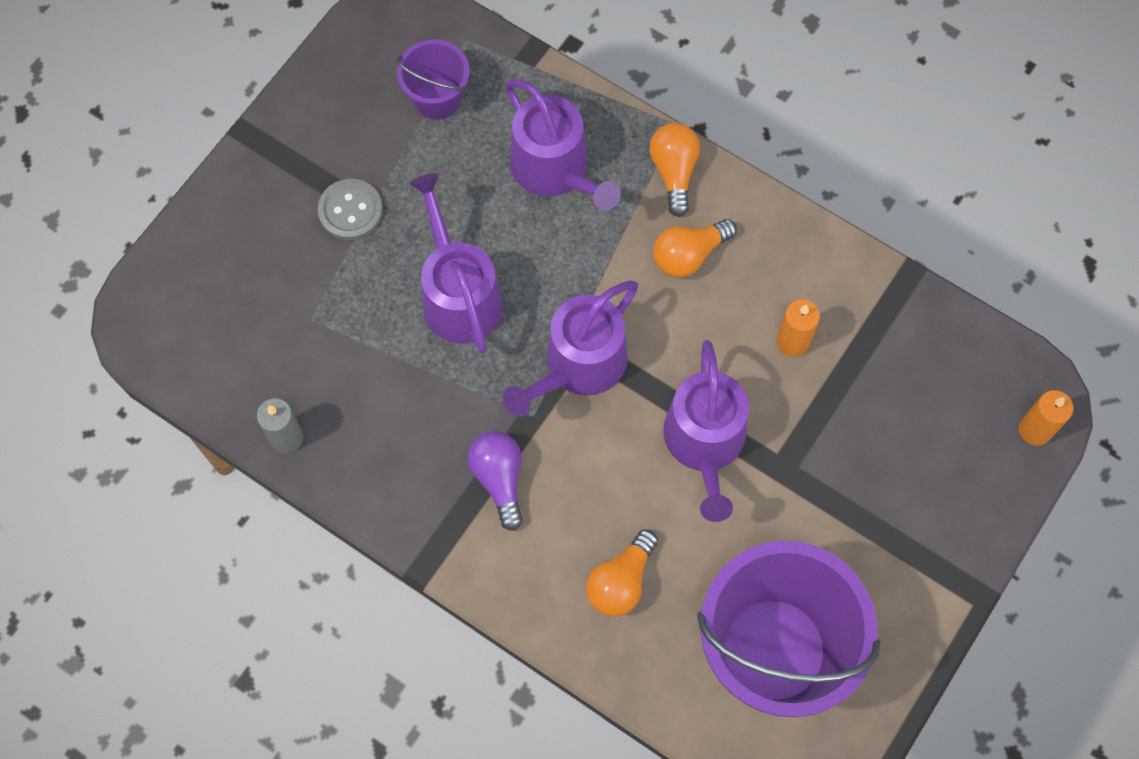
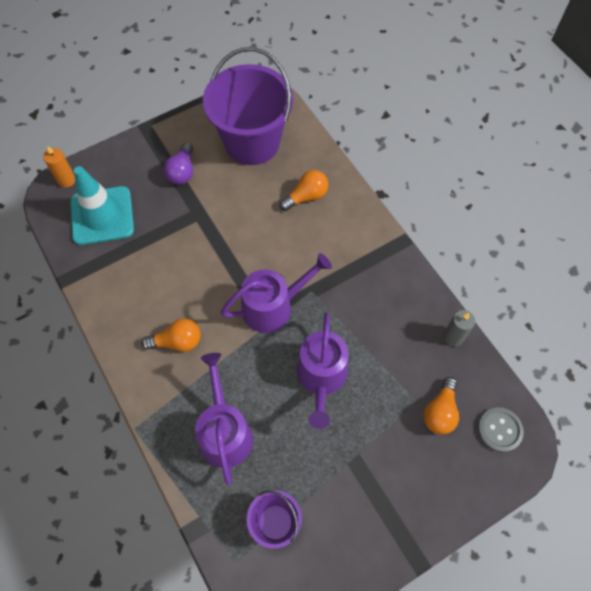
camera: 155 degrees left, 5 degrees down
grey button [318,179,383,240] -> grey button moved to [478,407,524,452]
purple light bulb [467,431,523,531] -> purple light bulb moved to [164,142,193,185]
orange light bulb [650,123,700,217] -> orange light bulb moved to [423,377,459,435]
purple watering can [663,340,749,522] -> none
orange candle [777,299,820,357] -> none
none -> turquoise traffic cone [70,166,134,245]

